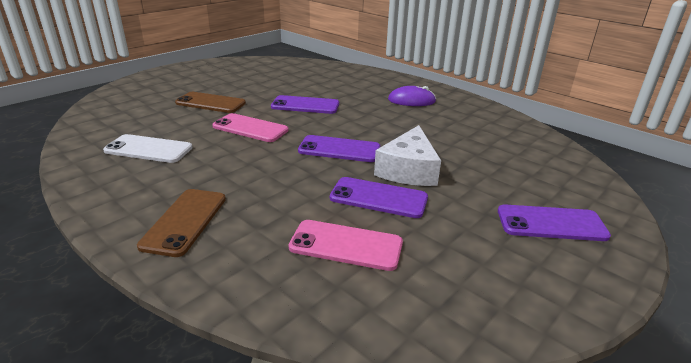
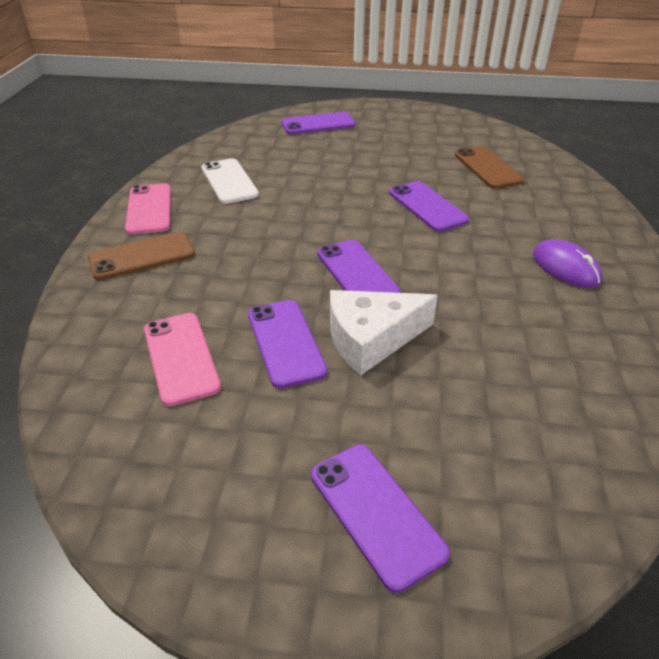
camera: 55 degrees right, 10 degrees up
brown phone [175,92,246,113] -> brown phone moved to [455,146,524,189]
pink phone [212,113,288,142] -> pink phone moved to [125,183,171,235]
none -> purple phone [282,112,355,134]

